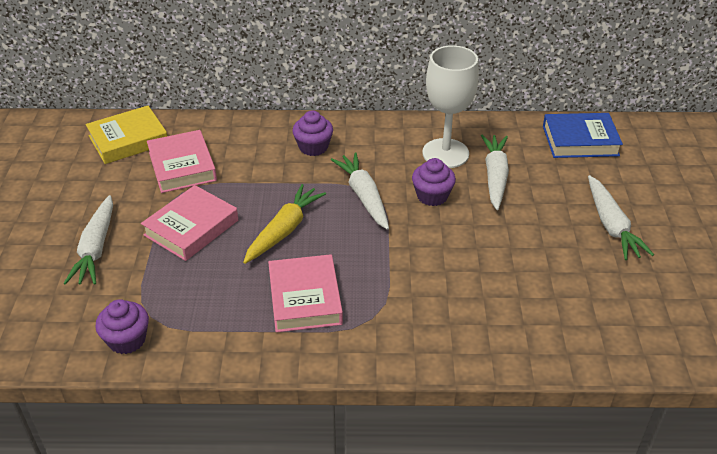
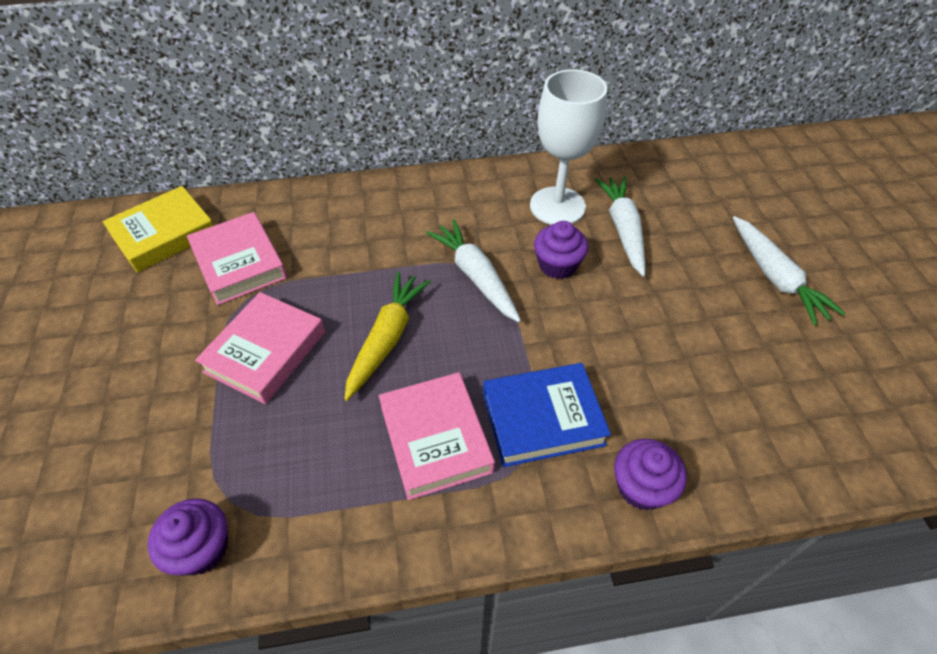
camera: 10 degrees left, 10 degrees up
white carrot [63,195,113,285] -> none
purple cupcake [292,110,333,156] -> purple cupcake moved to [614,439,687,510]
blue book [543,113,623,158] -> blue book moved to [483,363,611,467]

